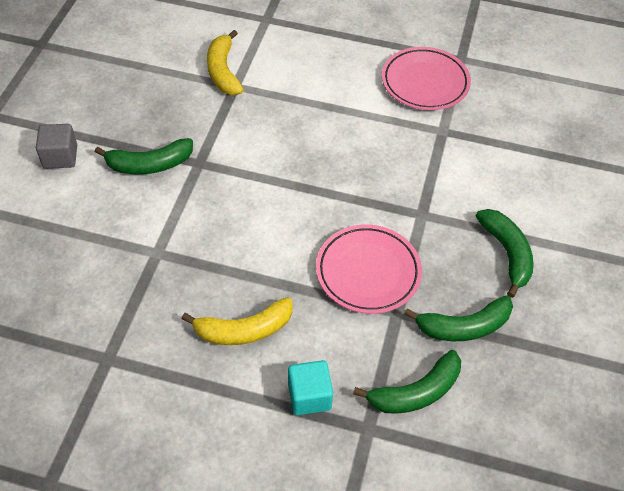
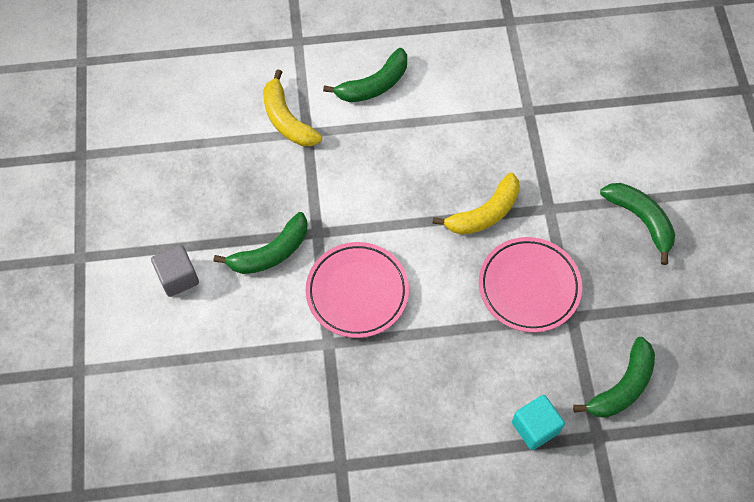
camera: 20 degrees left, 10 degrees up
yellow banana [181,297,293,345] -> yellow banana moved to [432,173,520,235]
pink plate [382,47,471,110] -> pink plate moved to [306,242,409,338]
green banana [404,295,513,341] -> green banana moved to [323,48,407,102]

